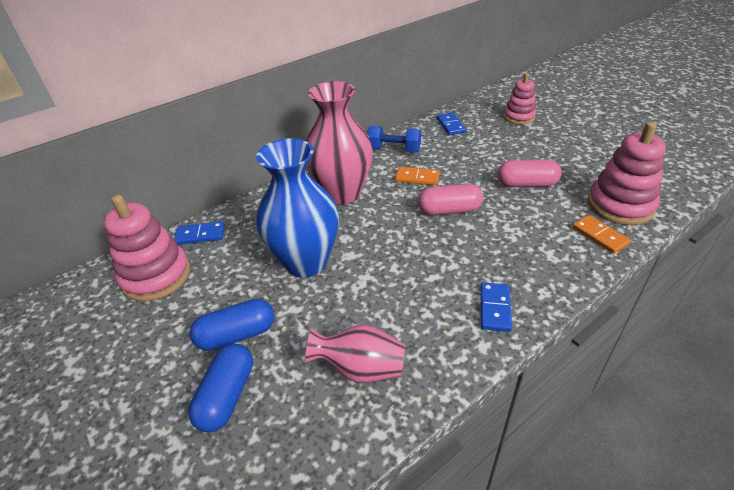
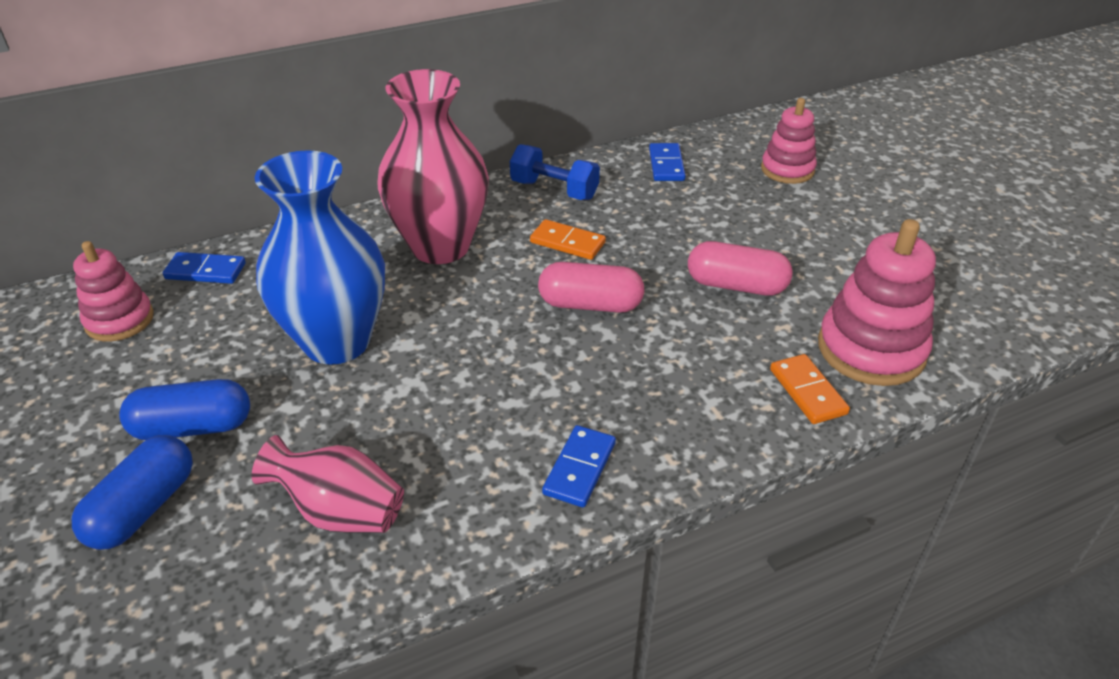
camera: 10 degrees right, 0 degrees up
pink stacking toy [104,195,190,301] -> pink stacking toy [73,241,154,342], size x0.64

